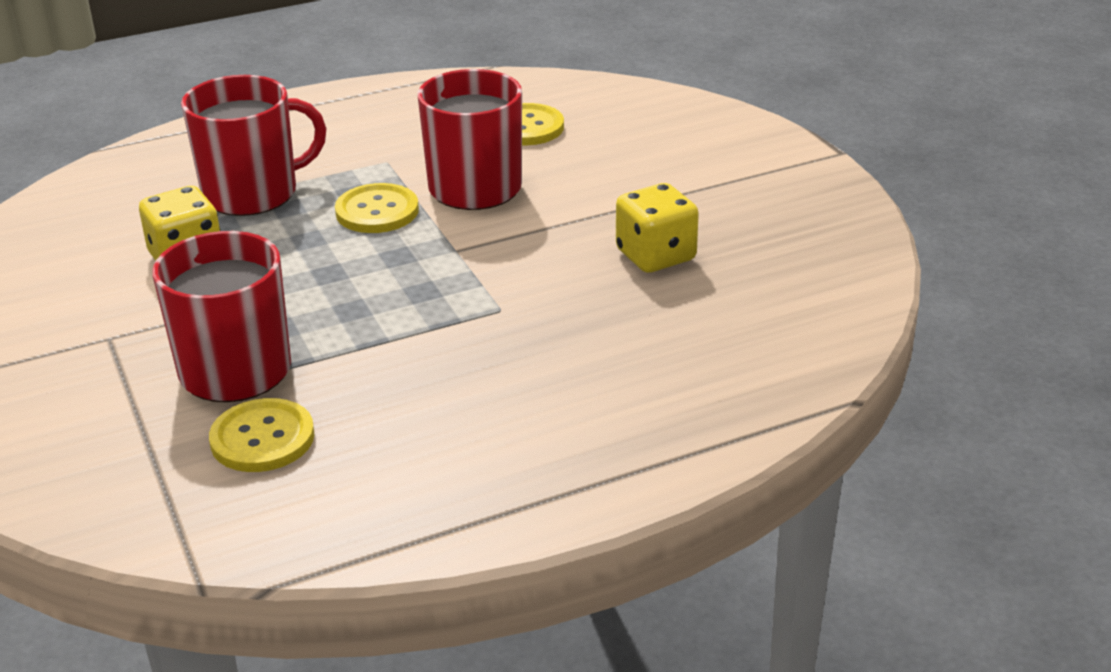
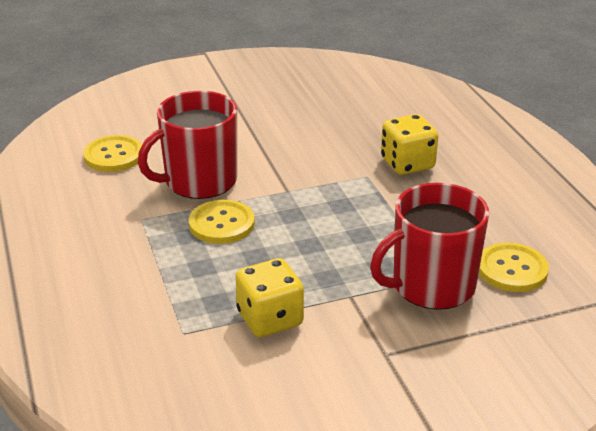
camera: 85 degrees left, 0 degrees up
red mug [181,75,326,216] -> none
yellow dice [616,183,699,273] -> yellow dice moved to [381,114,438,175]

